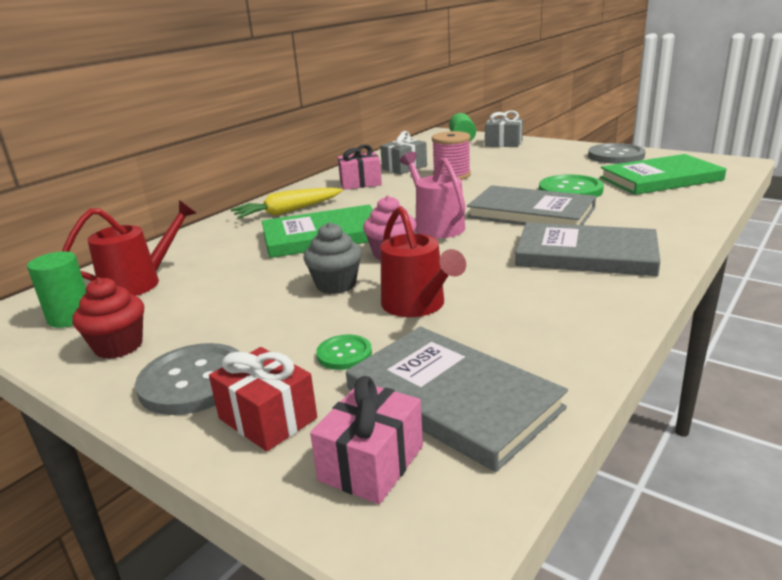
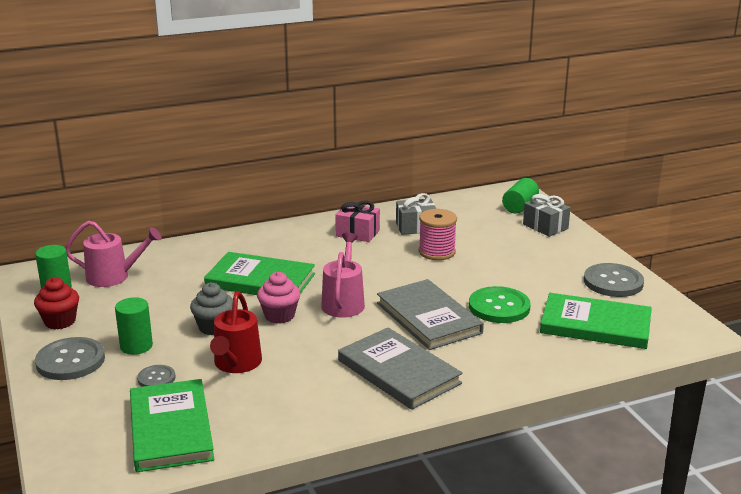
camera: 30 degrees right, 0 degrees up
red watering can [62,200,196,296] -> pink watering can [66,221,162,287]
red gift [209,347,317,451] -> none
yellow carrot [230,188,343,219] -> none
pink gift [310,376,423,504] -> none
green button [316,335,372,370] -> grey button [137,365,175,387]
grey book [346,326,568,472] -> green book [130,379,214,472]
none -> green cylinder [115,297,153,355]

